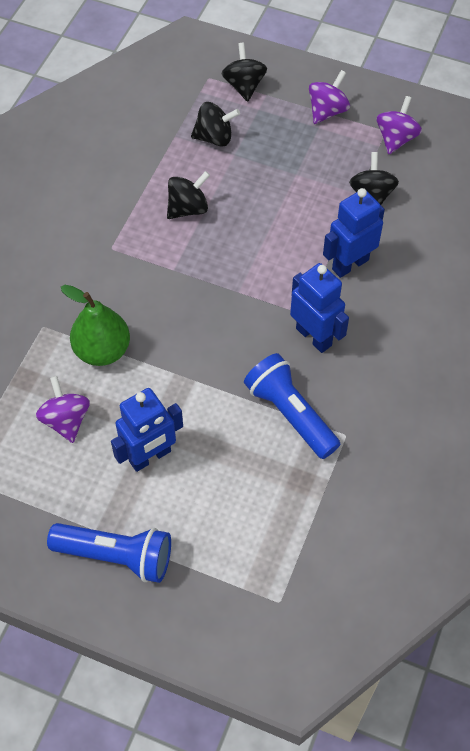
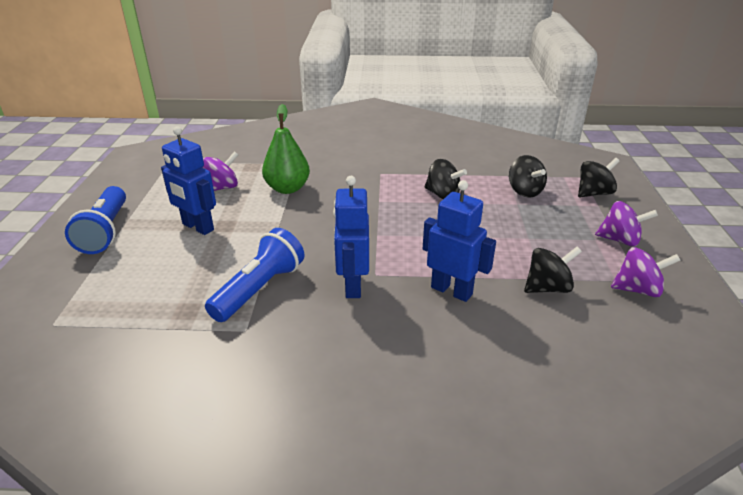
camera: 70 degrees right, 25 degrees down
blue robot [290,263,349,353] -> blue robot turned 150 degrees clockwise [333,176,369,298]

